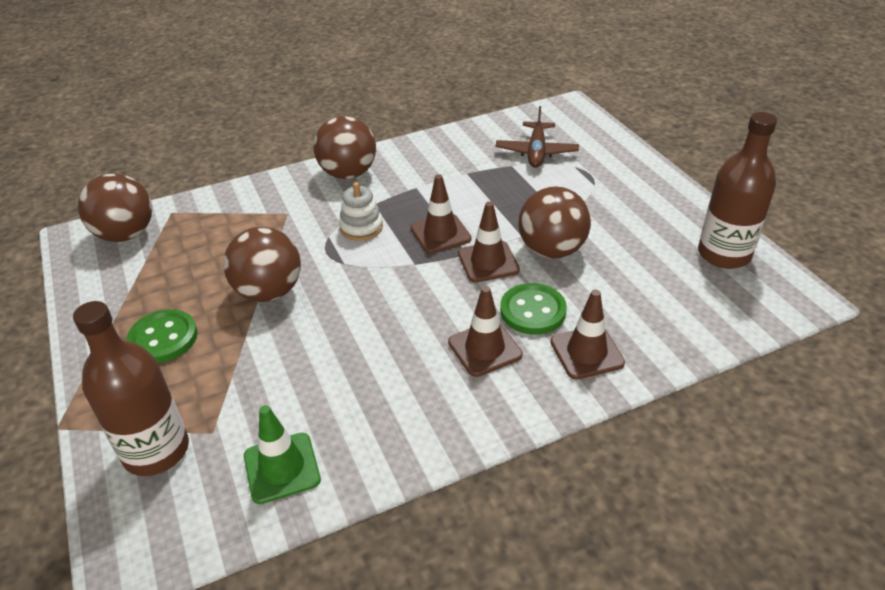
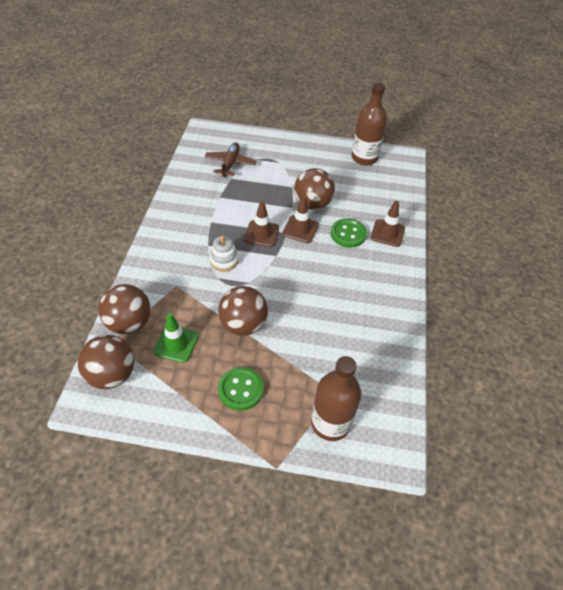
camera: 60 degrees left, 10 degrees up
green traffic cone [244,405,321,504] -> green traffic cone moved to [153,313,198,363]
brown ball [313,116,376,179] -> brown ball moved to [98,284,151,334]
brown traffic cone [448,286,523,377] -> none
brown plane [496,106,579,168] -> brown plane turned 120 degrees counterclockwise [205,142,257,177]

